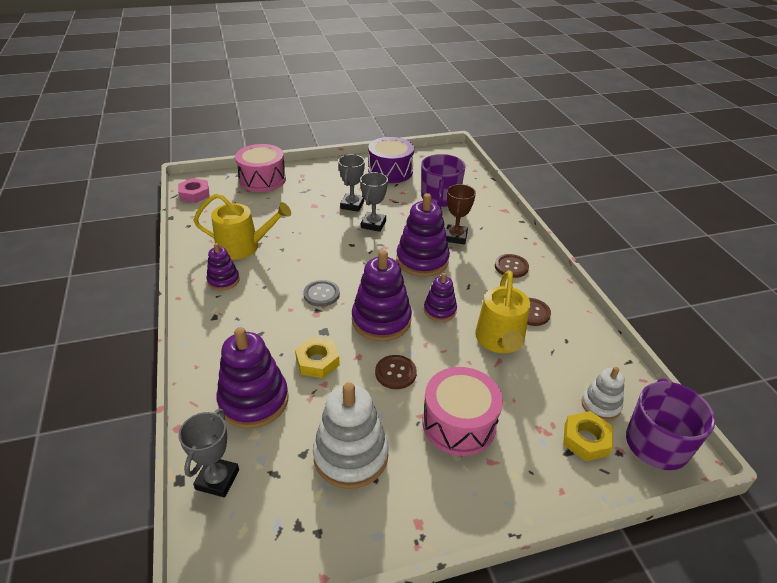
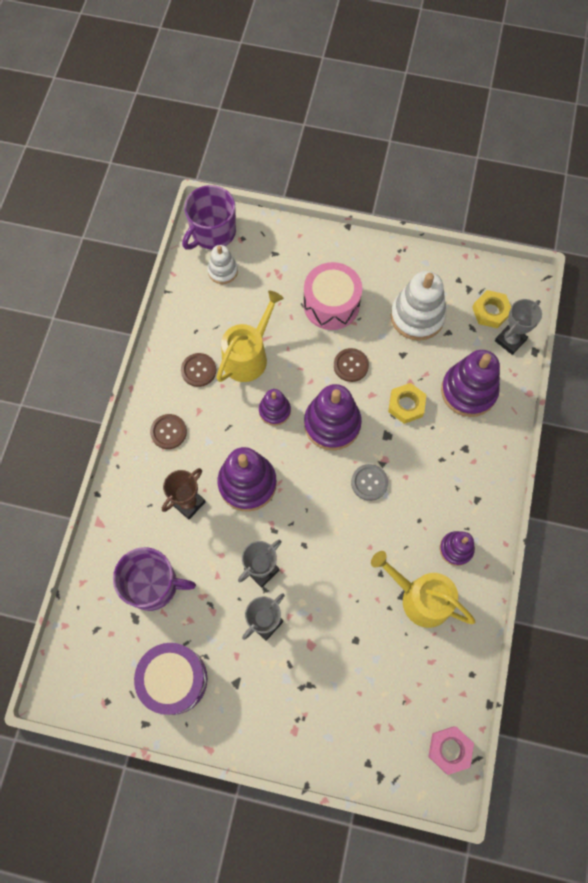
camera: 150 degrees left, 30 degrees up
pink drum [235,144,286,192] -> none
purple mug [421,154,466,207] -> purple mug turned 60 degrees clockwise [113,547,196,611]
yellow nut [563,411,613,461] -> yellow nut moved to [472,290,511,328]

